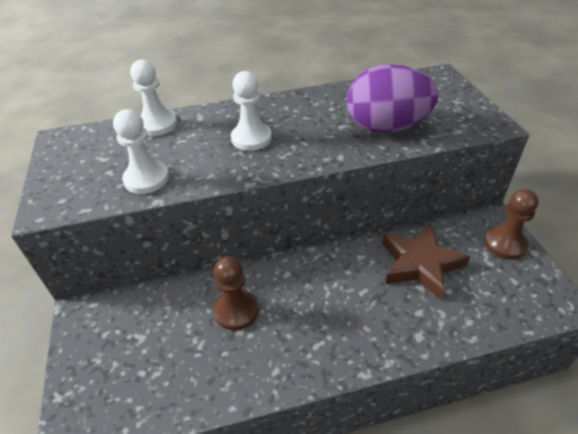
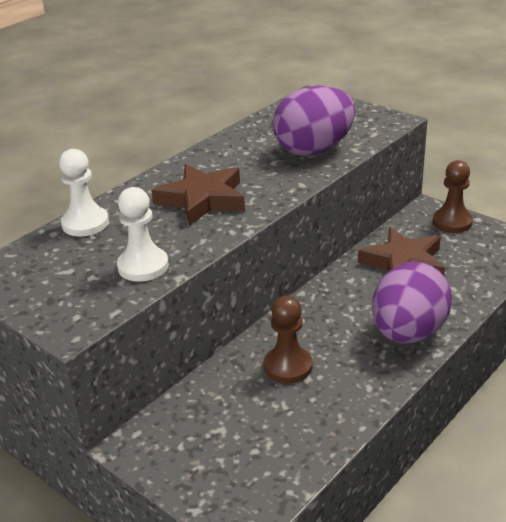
camera: 35 degrees left, 10 degrees down
white pawn [231,71,272,151] -> brown star [151,164,245,226]
none -> purple egg [372,262,452,344]

